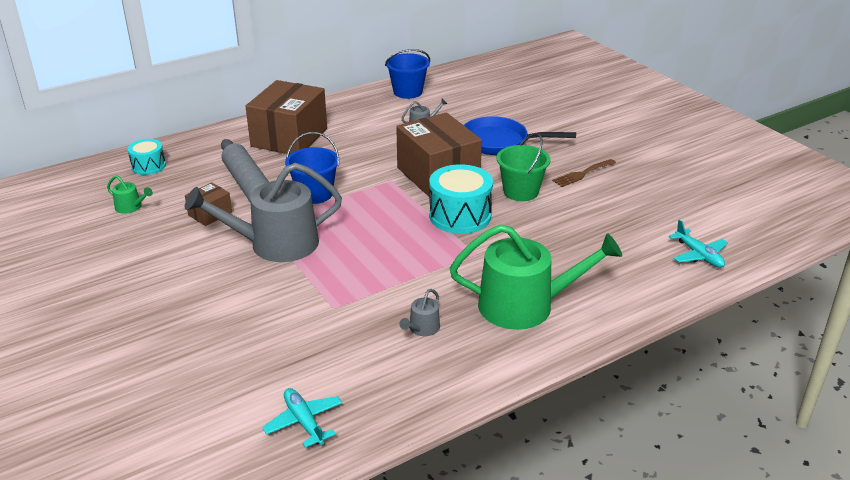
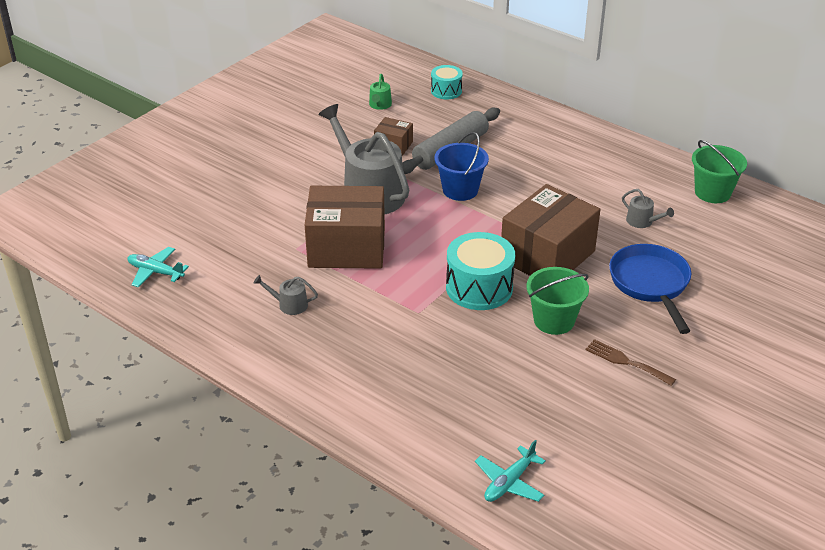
camera: 70 degrees right, 5 degrees up
brown box [245,80,327,154] -> brown box moved to [305,186,385,269]
turquoise plane [262,388,342,448] -> turquoise plane turned 105 degrees counterclockwise [128,247,189,287]
blue bucket [385,49,430,99] -> green bucket [692,140,747,203]
green watering can [450,224,622,330] -> none

